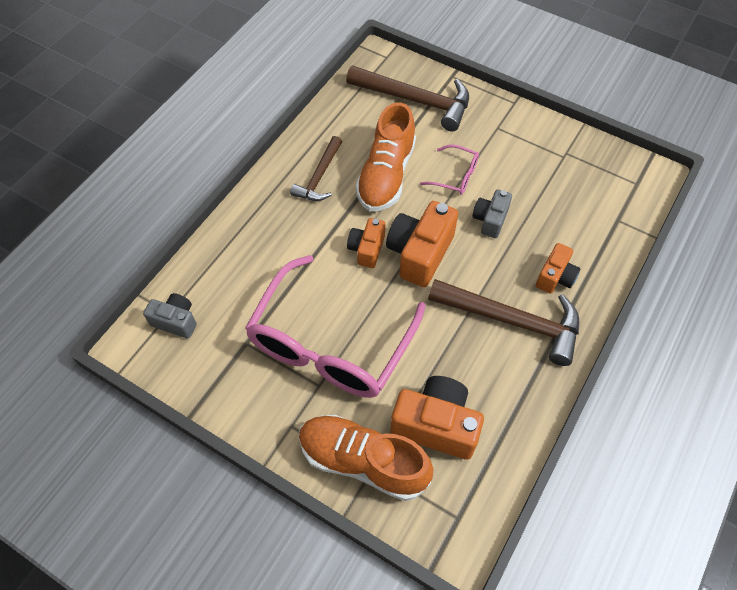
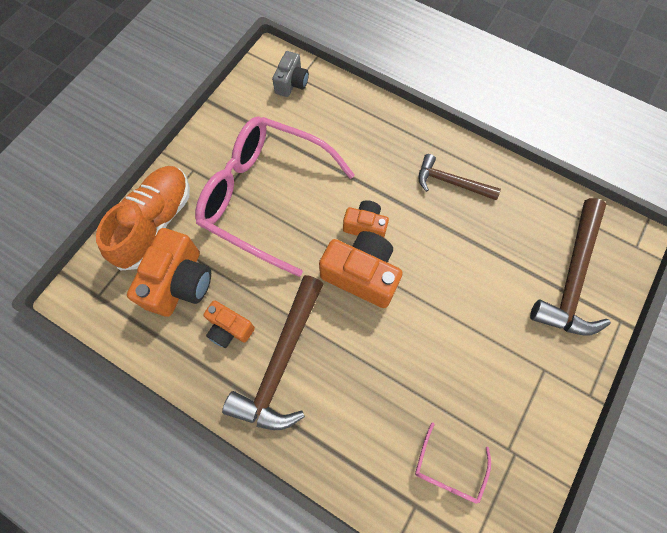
camera: 90 degrees right, 10 degrees up
orange shoe [356,102,416,211] -> none
pink glasses [420,145,479,195] -> pink glasses moved to [415,422,491,504]
grey camera [472,189,512,238] -> none
orange camera [536,243,581,294] -> orange camera moved to [203,300,255,348]

